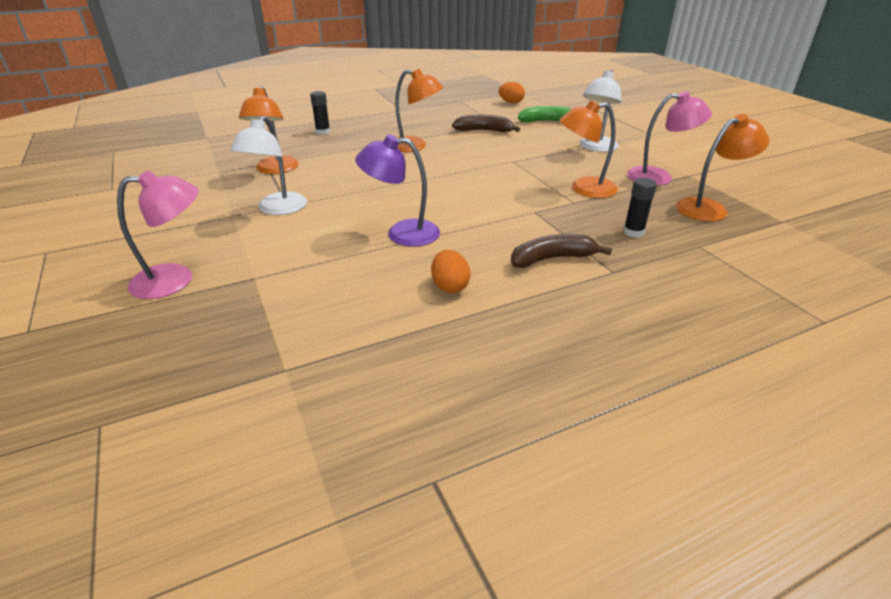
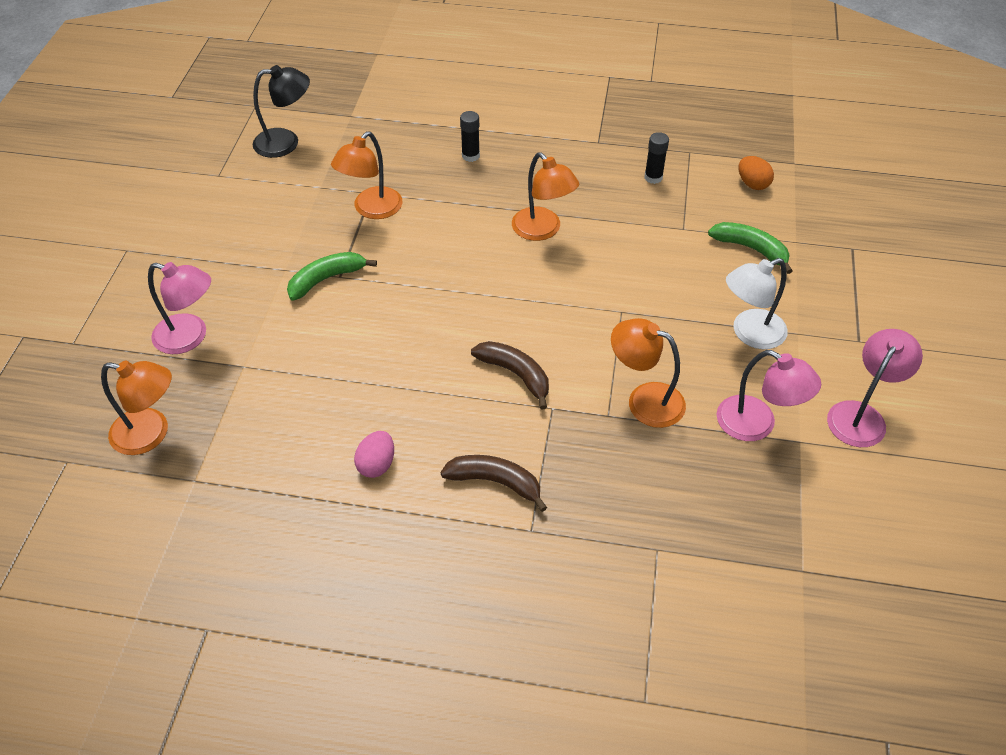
camera: 35 degrees right, 15 degrees up
white lamp [230,116,307,215] -> green banana [287,252,377,301]
purple lamp [355,135,440,247] -> none
orange egg [431,250,471,293] -> pink egg [354,431,394,478]
brown banana [452,115,520,132] -> brown banana moved to [471,341,549,410]
black glue stick [623,178,657,237] -> black glue stick moved to [644,132,669,184]
orange lamp [676,114,770,221] -> orange lamp moved to [101,360,172,455]
none -> black lamp [253,65,310,158]
none -> pink lamp [827,329,923,447]

